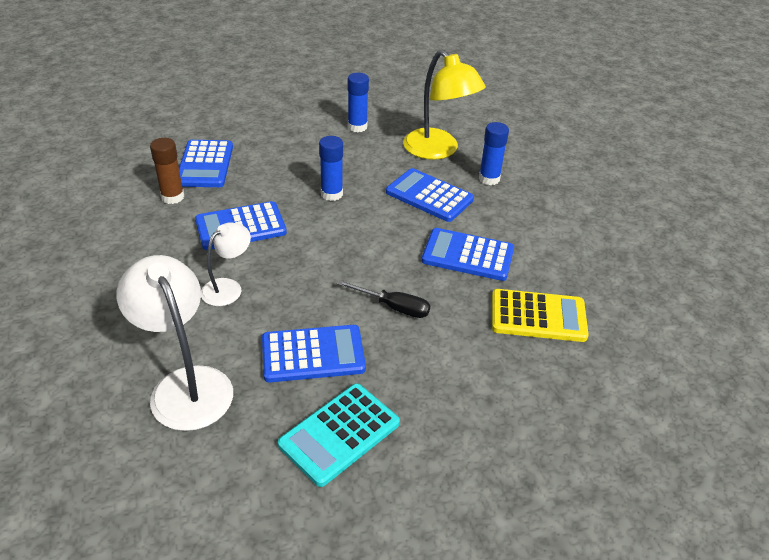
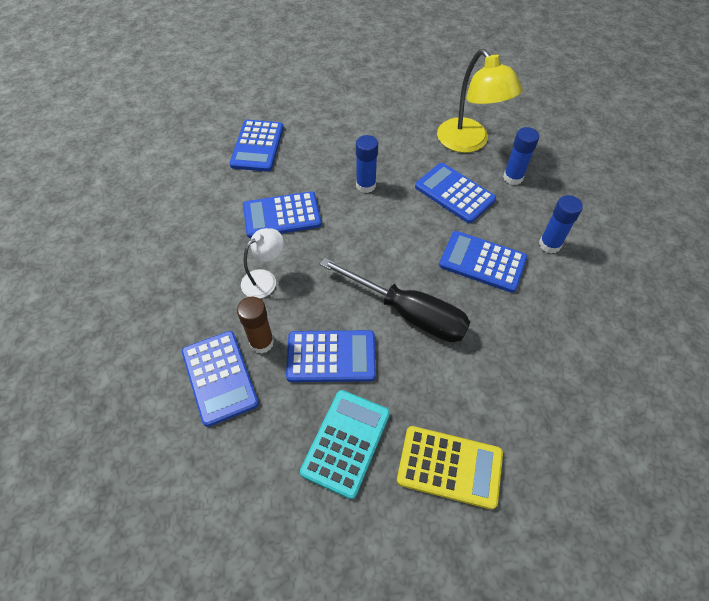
camera: 10 degrees right, 15 degrees up
white lamp [117,255,233,431] -> blue calculator [182,331,259,427]
brown glue stick [150,138,184,204] -> brown glue stick moved to [237,297,274,354]
turquoise calculator [278,384,400,487] -> turquoise calculator turned 150 degrees clockwise [300,390,390,499]
black screwdriver [337,280,430,318] -> black screwdriver [319,258,470,342], size x1.84
blue glue stick [348,73,369,132] -> blue glue stick moved to [539,195,583,253]
yellow calculator [492,289,589,342] -> yellow calculator moved to [397,426,503,509]

